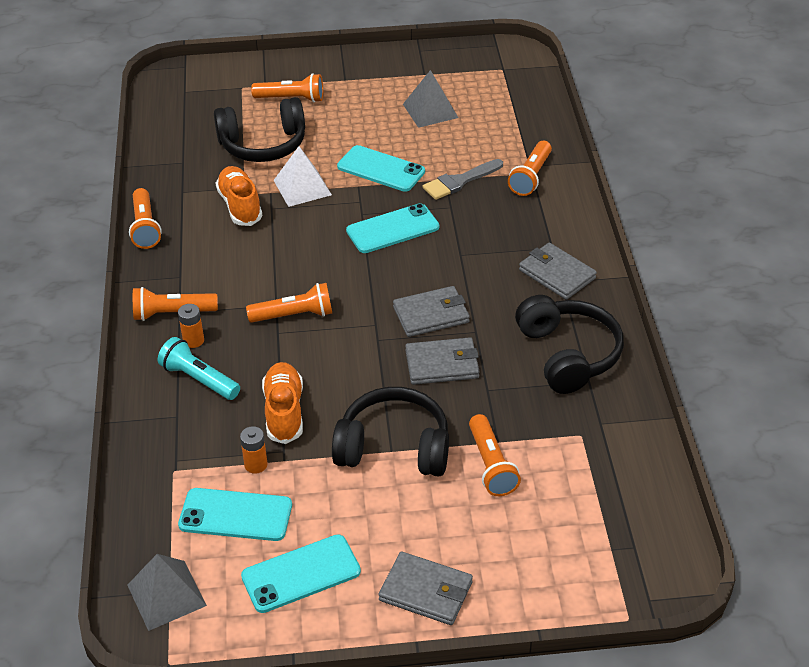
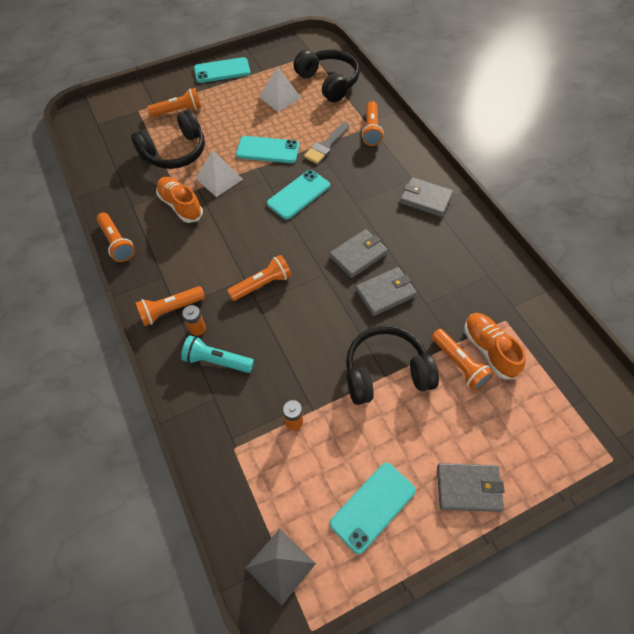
camera: 20 degrees left, 15 degrees up
turquoise phone [178,488,292,541] -> turquoise phone moved to [194,57,250,83]
orange shoe [262,362,303,444] -> orange shoe moved to [464,313,526,379]
grey pyramid [403,70,458,128] -> white pyramid [259,66,301,112]
black headphones [515,295,624,394] -> black headphones moved to [294,50,359,102]

